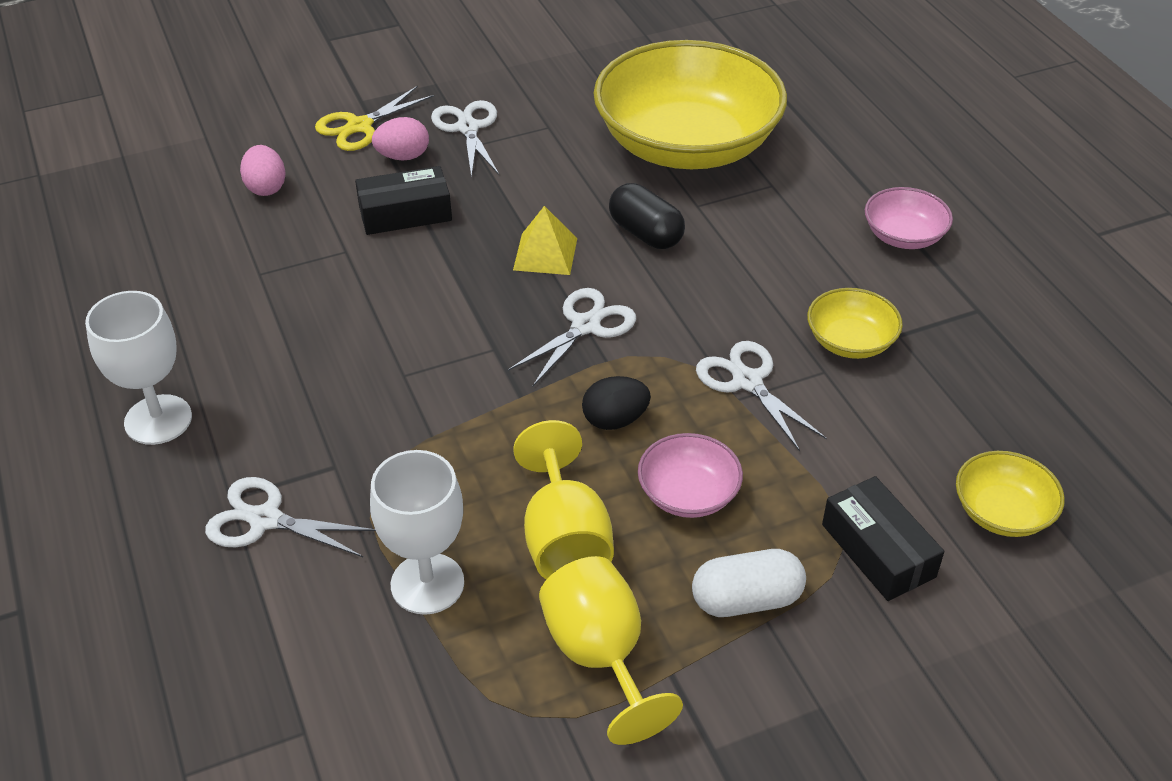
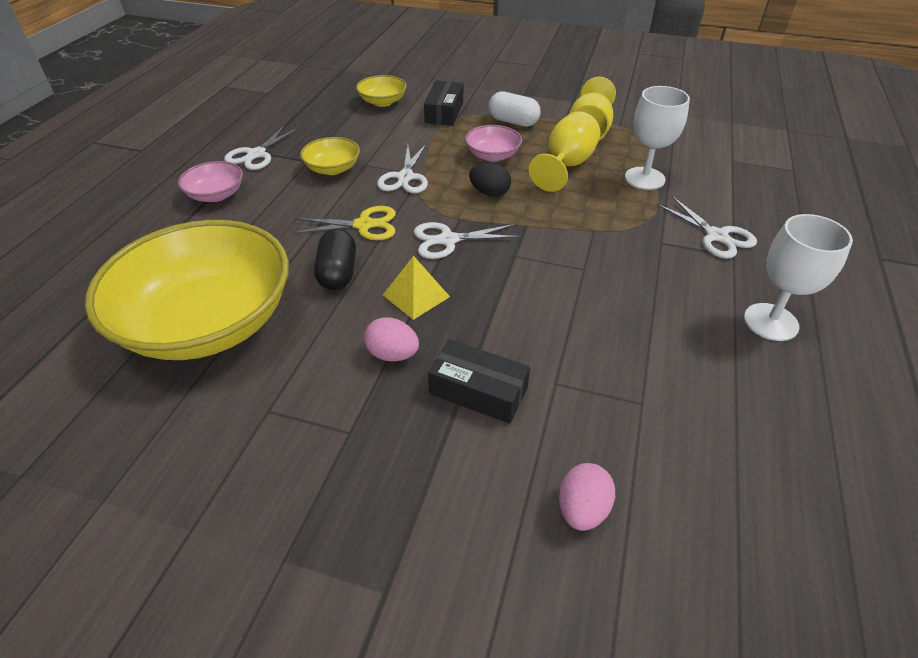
camera: 140 degrees left, 0 degrees up
yellow scissors [315,86,434,151] -> yellow scissors moved to [292,206,396,240]
pink egg [372,117,429,160] -> pink egg moved to [364,318,419,361]
white scissors [431,100,499,178] -> white scissors moved to [224,125,300,170]

